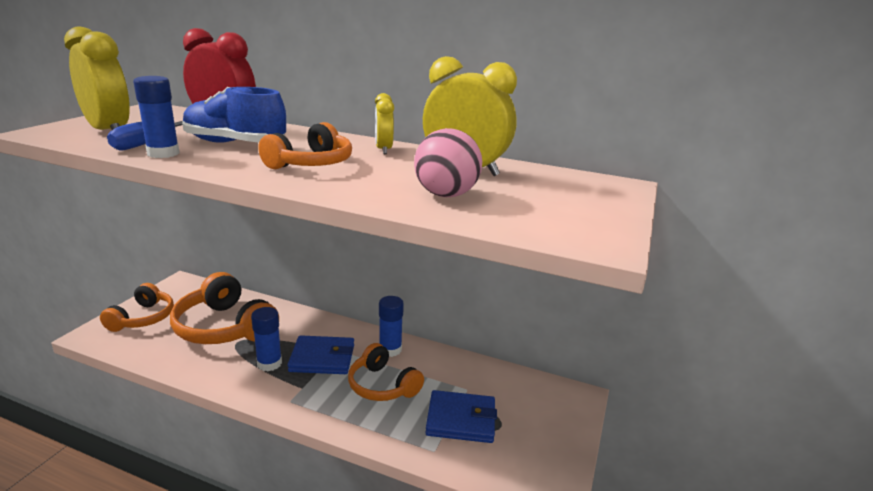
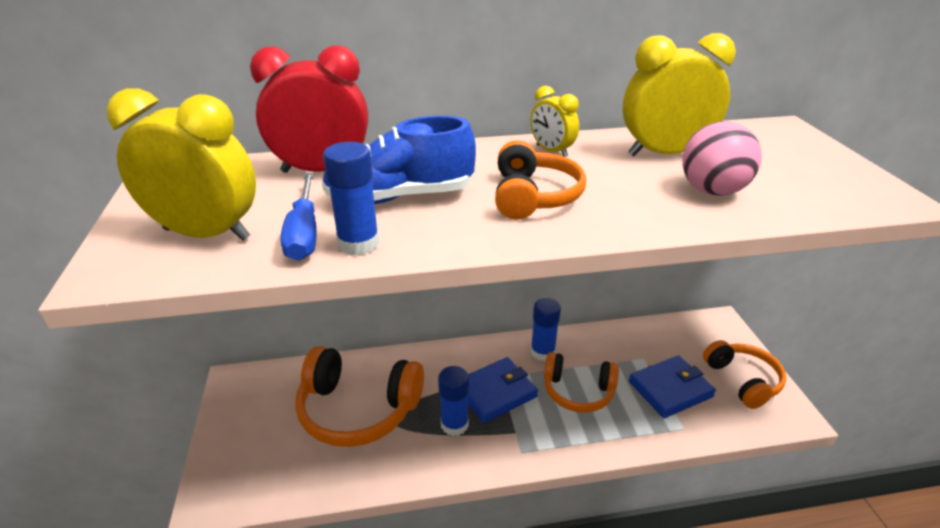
camera: 30 degrees left, 10 degrees up
orange headphones [100,283,174,332] -> orange headphones moved to [703,340,786,409]

